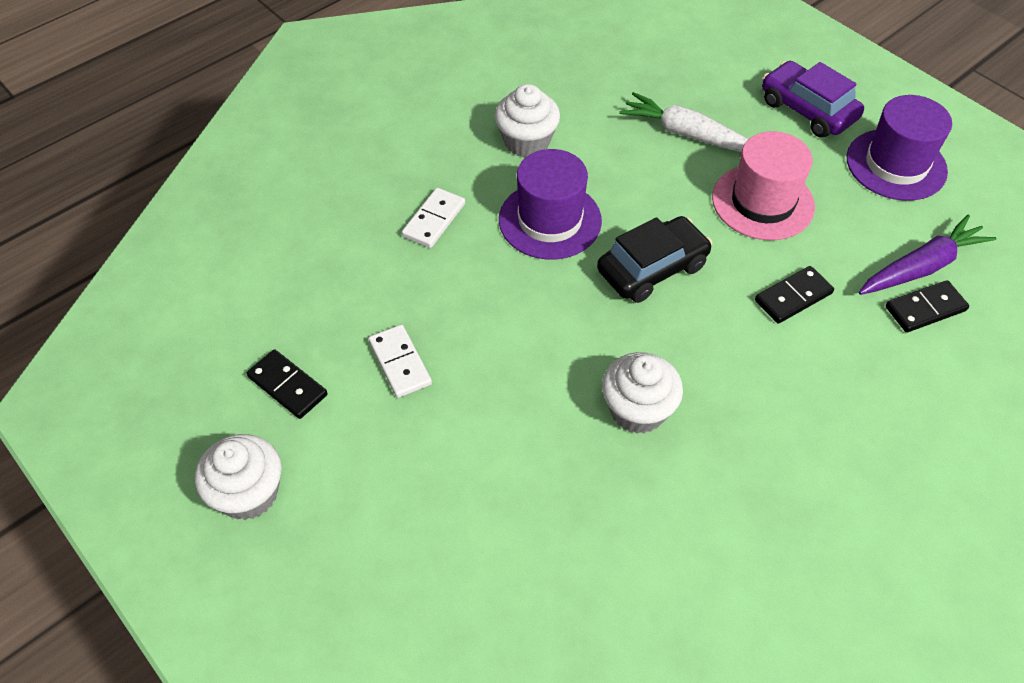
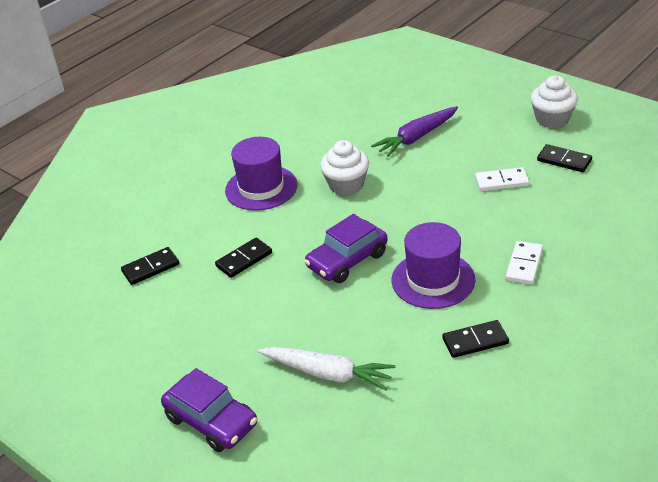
camera: 175 degrees right, 15 degrees down
white domino [368,324,432,398] -> white domino turned 60 degrees counterclockwise [475,167,529,191]
white cupcake [495,84,560,157] -> black domino [442,320,509,358]
black car [597,216,712,303] -> purple car [304,214,388,283]
pink hat [712,131,815,240] -> none
purple hat [847,95,952,201] -> purple hat moved to [225,137,298,211]
purple carrot [859,215,996,295] -> purple carrot moved to [371,106,458,157]

